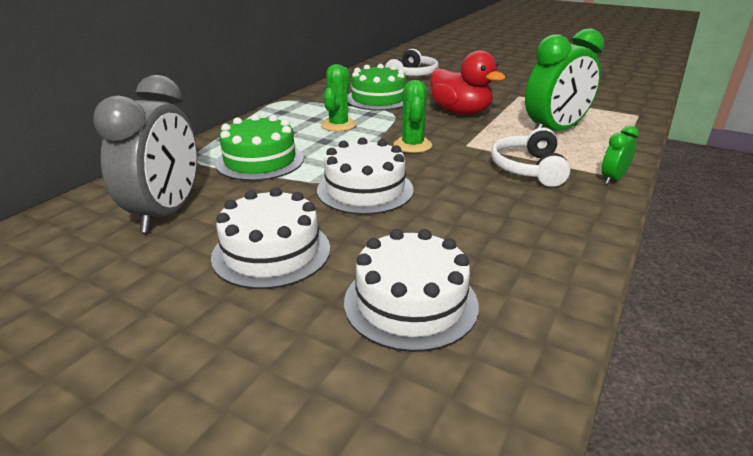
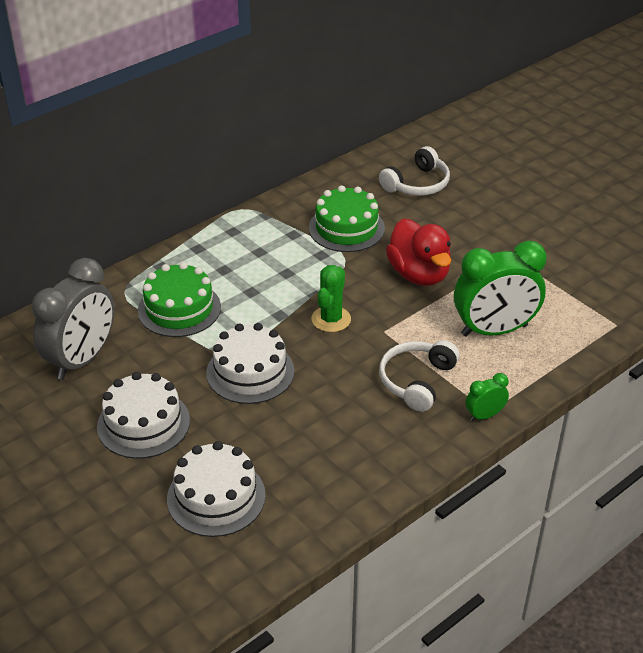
camera: 20 degrees right, 10 degrees up
green cactus [321,64,356,132] -> none

